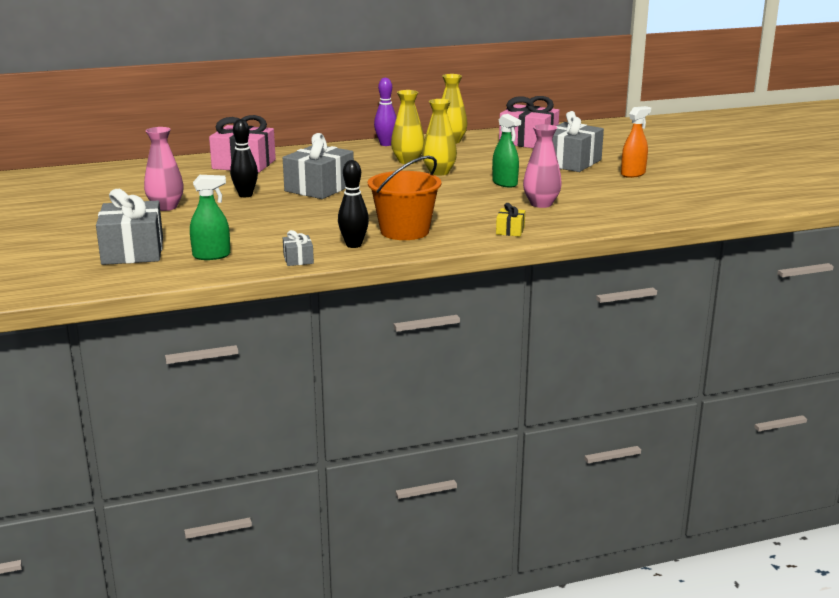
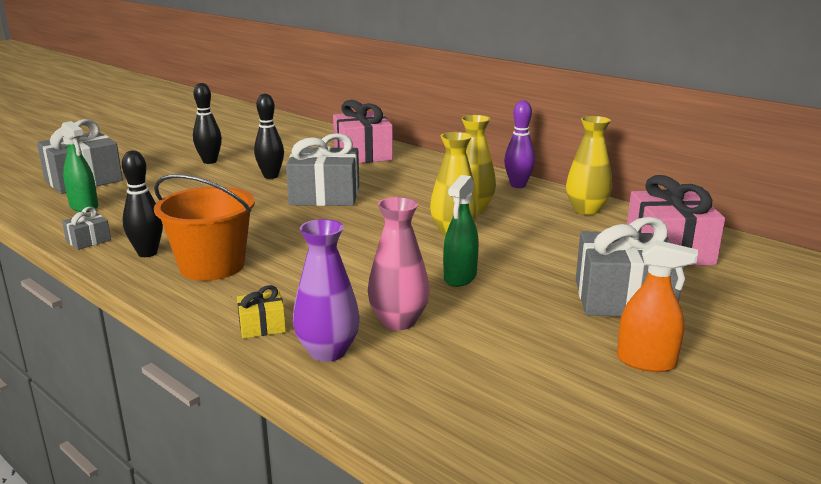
camera: 60 degrees right, 0 degrees up
pink vase [144,127,184,211] -> black bowling pin [193,83,222,164]
none -> purple vase [293,219,360,362]

